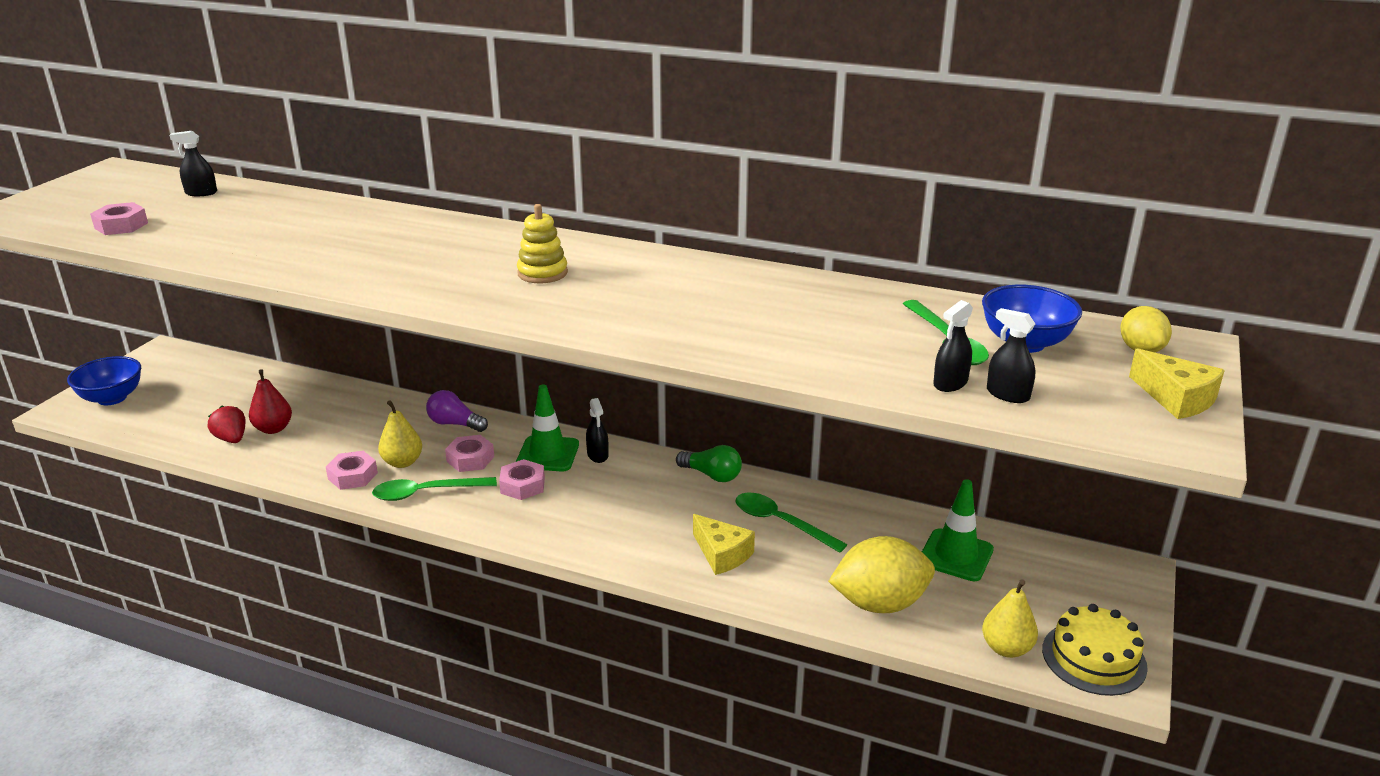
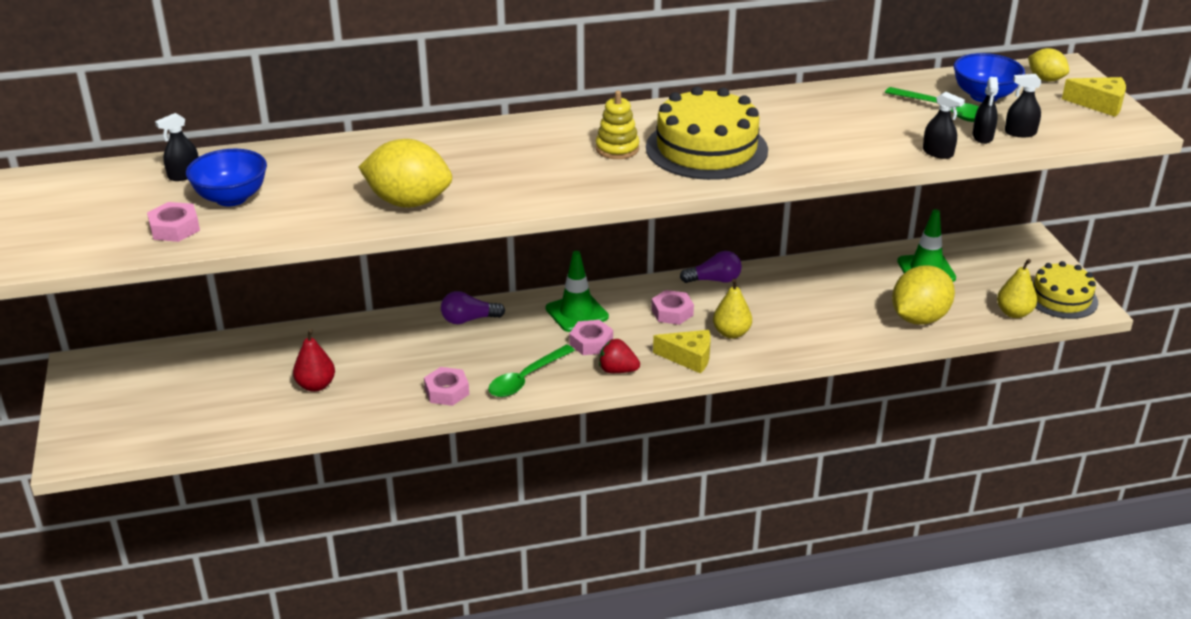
camera: 35 degrees left, 5 degrees up
blue bowl [67,356,141,405] -> blue bowl moved to [186,149,267,206]
red strawberry [208,406,246,443] -> red strawberry moved to [599,339,640,373]
yellow pear [378,400,422,468] -> yellow pear moved to [713,279,752,339]
pink nut [445,435,494,472] -> pink nut moved to [651,290,694,325]
black spray bottle [586,398,609,463] -> black spray bottle moved to [923,92,965,159]
green light bulb [676,445,742,482] -> purple light bulb [680,251,742,283]
yellow cheese [693,514,755,575] -> yellow cheese moved to [653,330,711,374]
green spoon [736,493,847,553] -> none
none -> yellow lemon [359,139,452,208]
none -> yellow cake [646,86,768,180]

